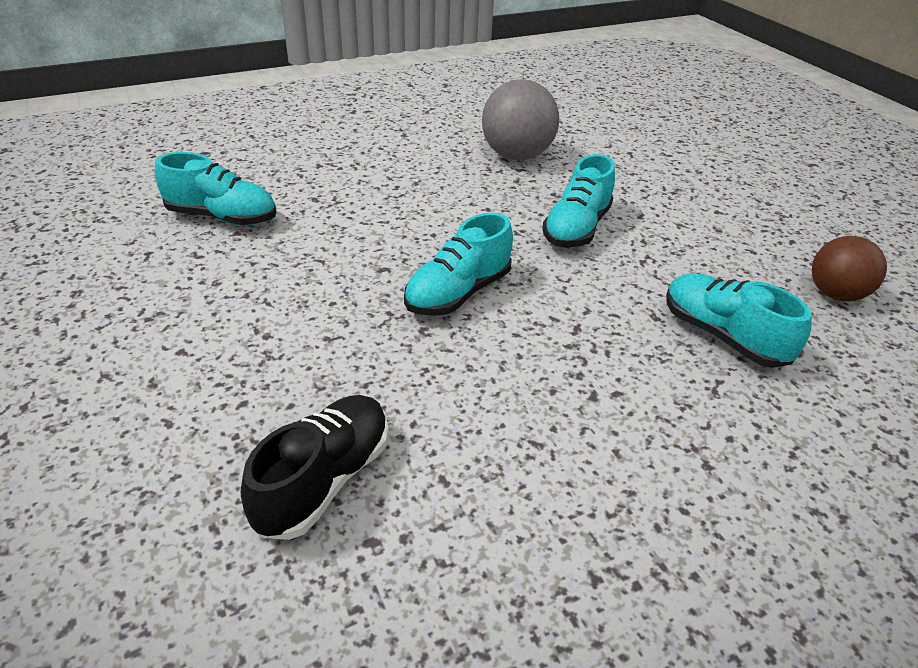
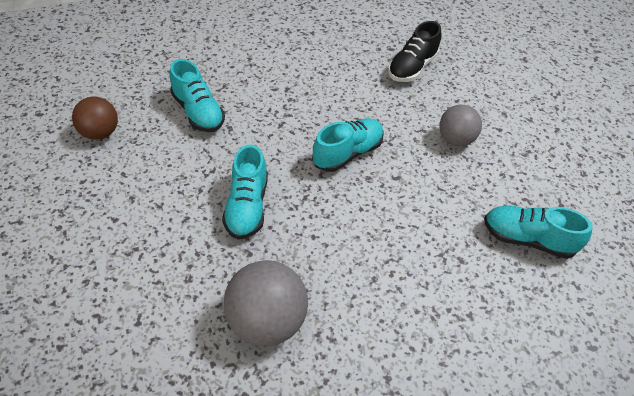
camera: 175 degrees left, 10 degrees up
turquoise shoe [542,154,615,247] -> turquoise shoe turned 150 degrees clockwise [222,145,268,240]
none -> grey ball [439,105,482,146]

